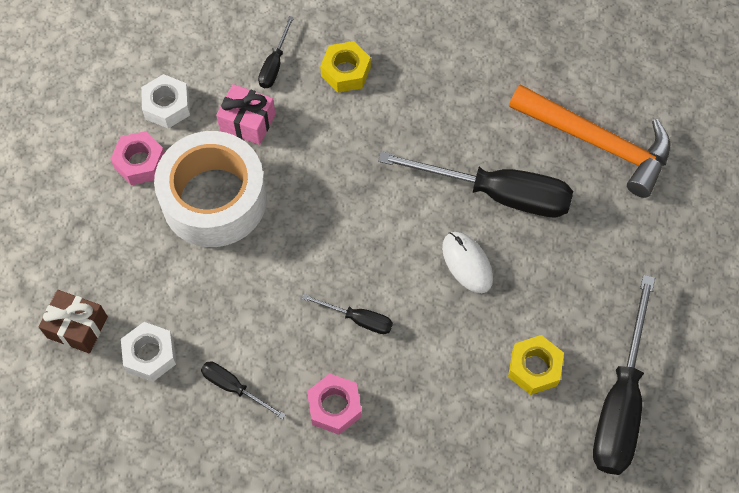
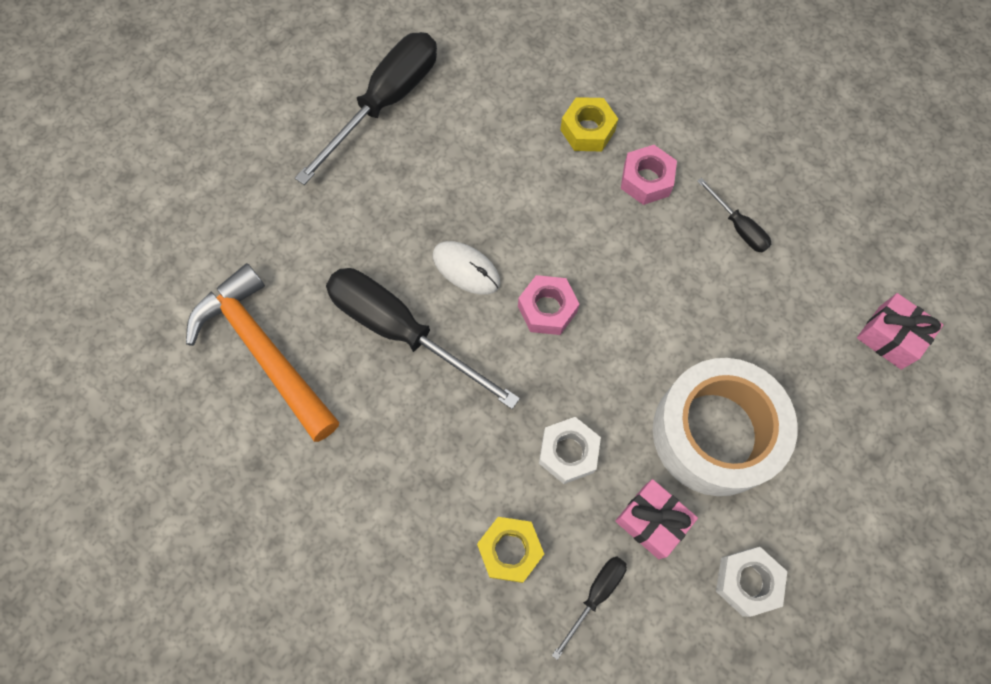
camera: 160 degrees left, 5 degrees up
brown gift [38,290,108,353] -> pink gift [857,293,943,370]
pink nut [111,131,165,185] -> pink nut moved to [518,275,579,335]
white nut [121,322,176,382] -> white nut moved to [539,417,601,484]
black screwdriver [302,294,393,334] -> none
white mouse [442,232,493,293] -> white mouse turned 45 degrees counterclockwise [433,241,500,295]
yellow nut [508,335,564,395] -> yellow nut moved to [560,97,618,151]

